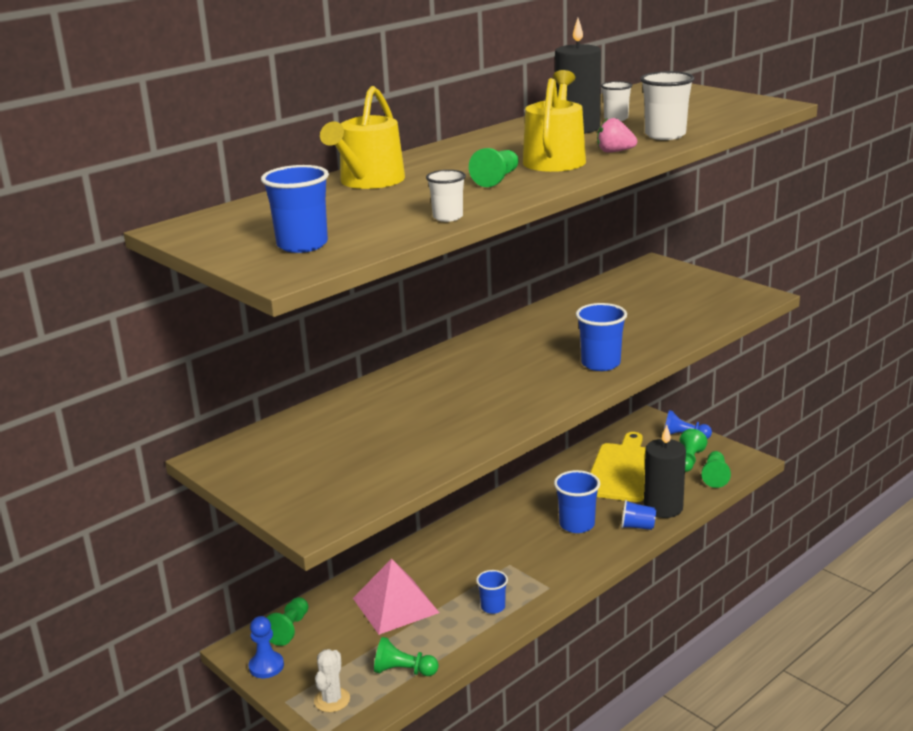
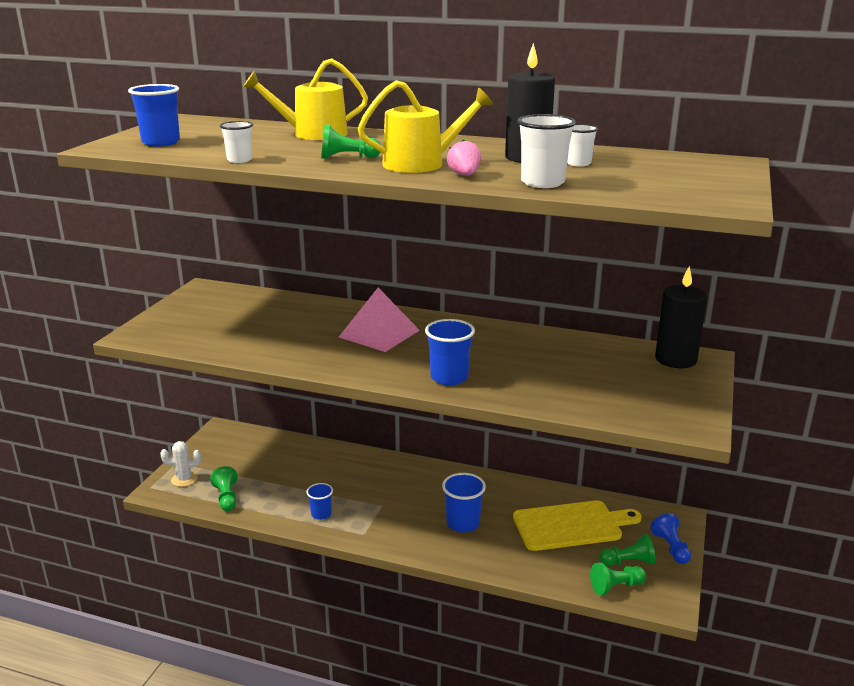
camera: 60 degrees right, 0 degrees up
blue pawn [249,616,284,678] -> none
green pawn [266,597,308,646] -> none
pink pyramid [353,559,439,635] -> pink pyramid moved to [339,287,420,352]
blue cup [621,500,656,530] -> none
black candle [644,425,686,518] -> black candle moved to [655,266,707,368]

